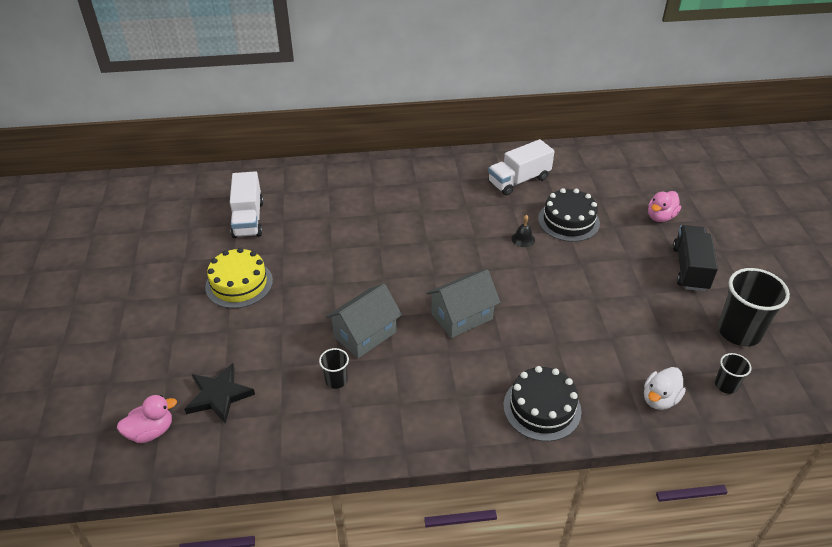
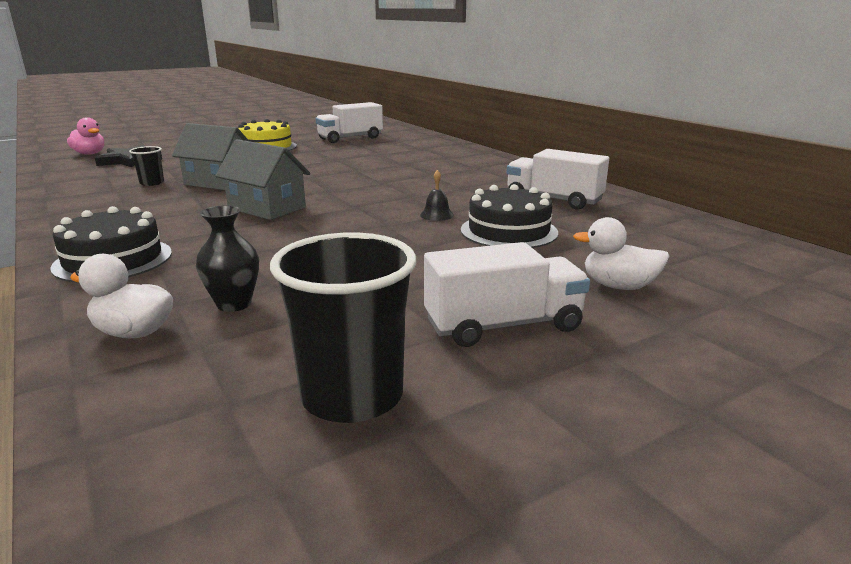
camera: 65 degrees right, 20 degrees down
pink duck [648,191,681,222] -> white duck [573,217,670,290]
black truck [673,225,718,291] -> white truck [424,242,590,347]
black cup [715,353,751,394] -> none
none -> black vase [196,205,259,312]

